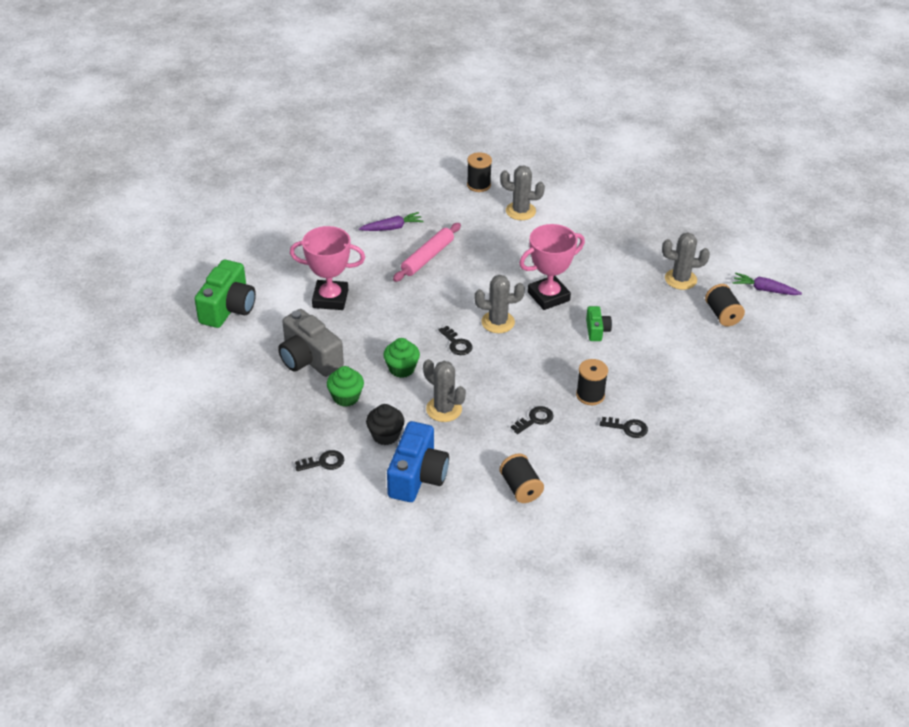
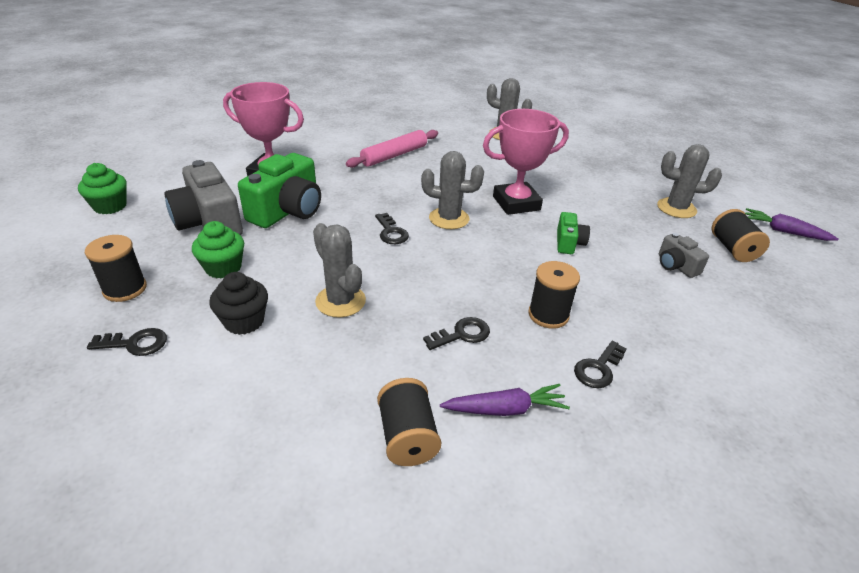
camera: 10 degrees right, 5 degrees down
green camera [195,260,256,328] -> green camera moved to [238,153,321,228]
purple carrot [359,212,424,231] -> purple carrot moved to [440,384,570,416]
green cupcake [383,338,420,378] -> green cupcake moved to [78,163,127,214]
blue camera [387,421,449,502] -> none
black spool [467,152,492,192] -> black spool moved to [85,235,147,302]
black key [600,417,648,438] -> black key turned 105 degrees clockwise [574,341,627,388]
none -> grey camera [659,233,709,278]

